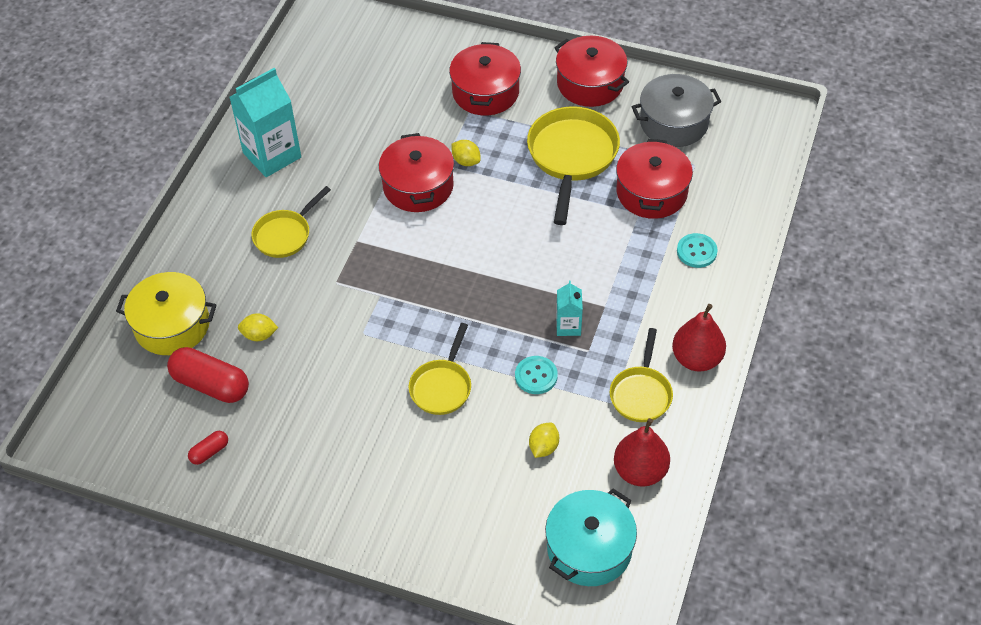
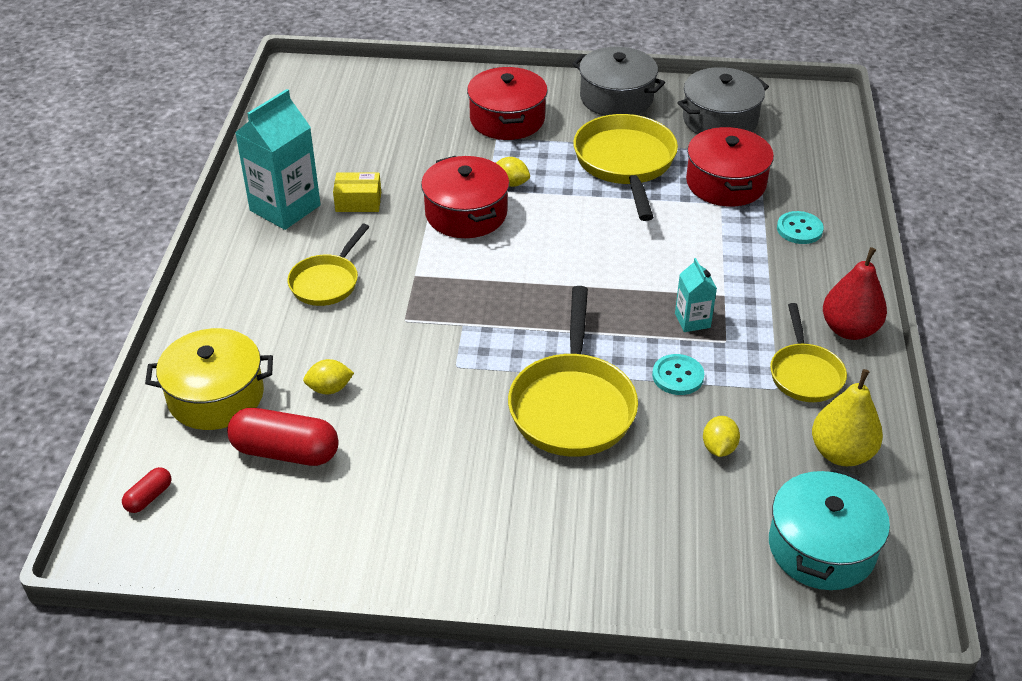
camera: 15 degrees left, 10 degrees down
red capsule [188,431,228,465] -> red capsule moved to [122,467,171,513]
yellow pan [409,323,471,415] -> yellow pan [508,286,638,457], size x1.67
red pot [554,36,629,107] -> grey pot [572,47,665,116]
red pear [614,418,670,487] -> yellow pear [812,369,883,466]
none -> yellow box [333,173,381,212]

